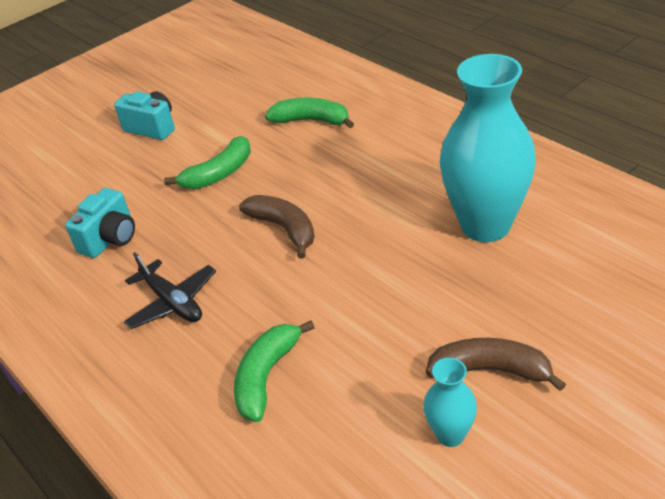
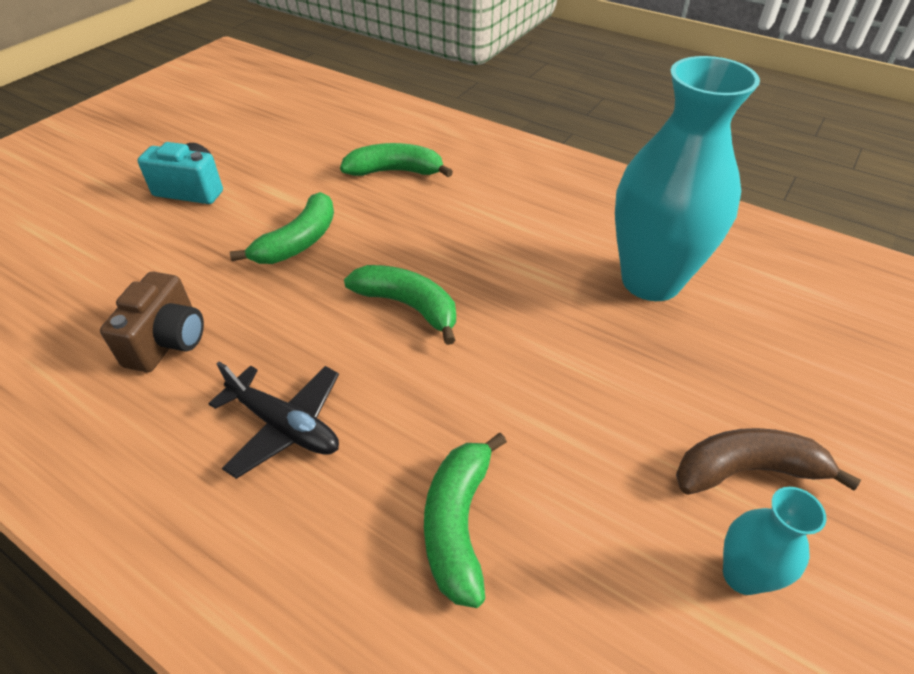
camera: 20 degrees left, 5 degrees up
turquoise camera [65,188,135,258] -> brown camera [100,271,204,372]
brown banana [239,195,315,259] -> green banana [344,265,456,345]

